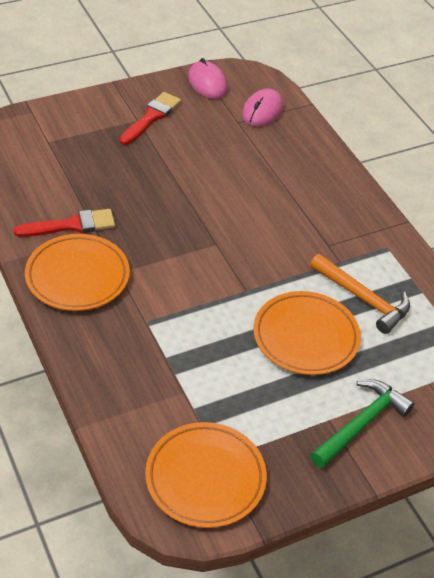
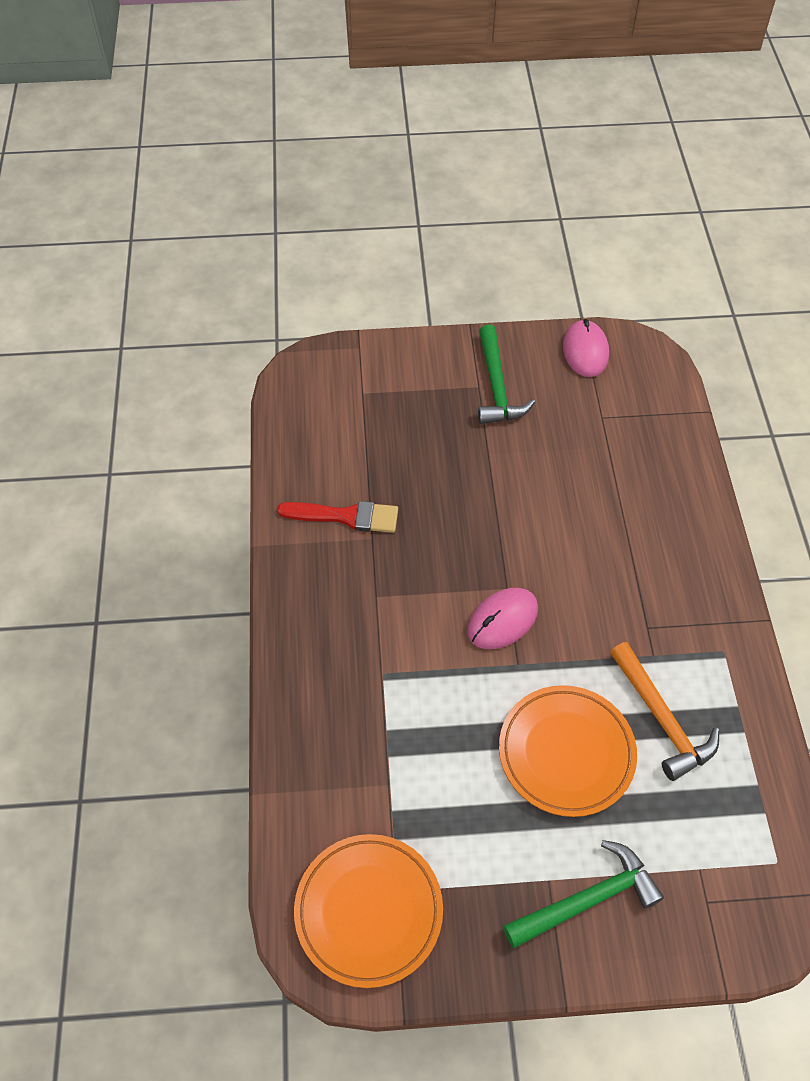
camera: 25 degrees right, 10 degrees up
orange plate [25,234,130,311] -> none
red brush [120,92,181,145] -> green hammer [478,324,535,424]
pink mouse [242,89,283,126] -> pink mouse moved to [467,588,538,649]

